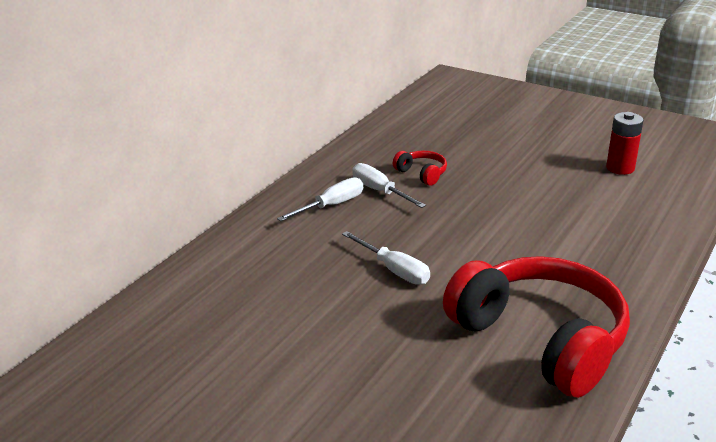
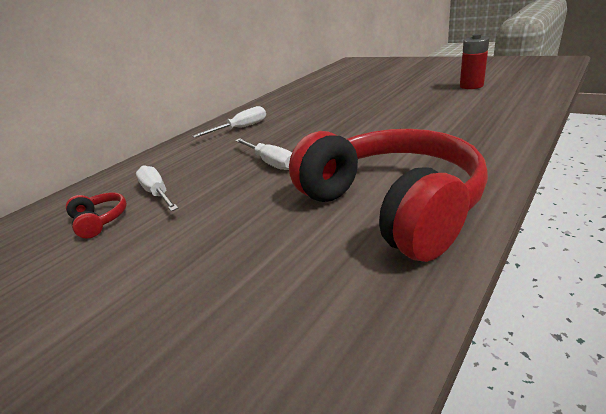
camera: 10 degrees right, 0 degrees up
white screwdriver [352,163,426,208] -> white screwdriver moved to [136,166,178,211]
red headphones [393,151,447,186] -> red headphones moved to [66,192,127,239]

